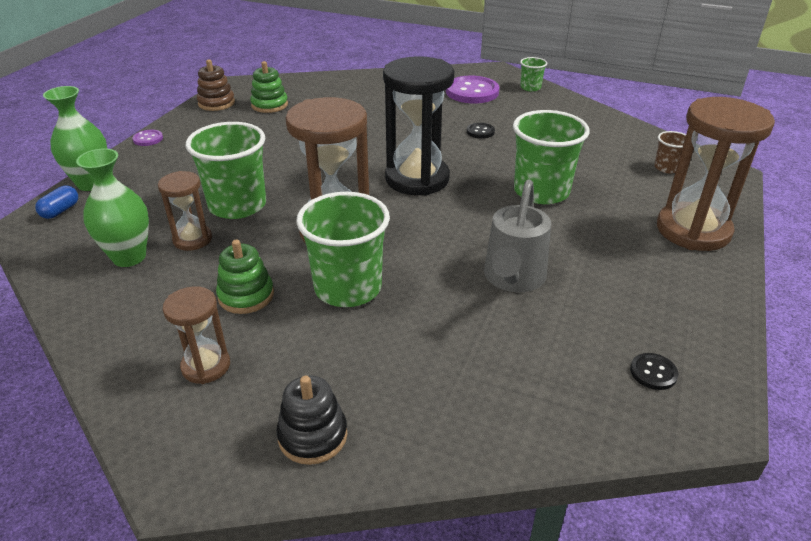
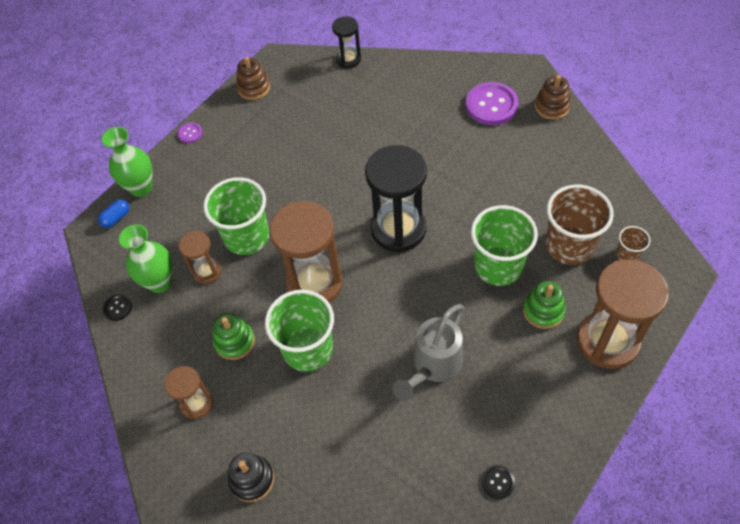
camera: 20 degrees right, 20 degrees up
green stacking toy [250,61,288,113] -> green stacking toy moved to [523,281,566,329]
black button [467,123,495,139] -> black button moved to [103,294,132,321]
green cup [520,57,547,92] -> brown stacking toy [535,75,571,120]
none -> black hourglass [332,16,361,68]
none -> brown cup [545,185,614,265]

